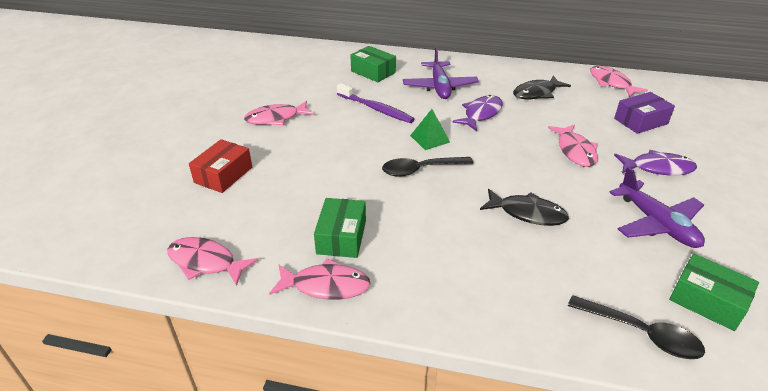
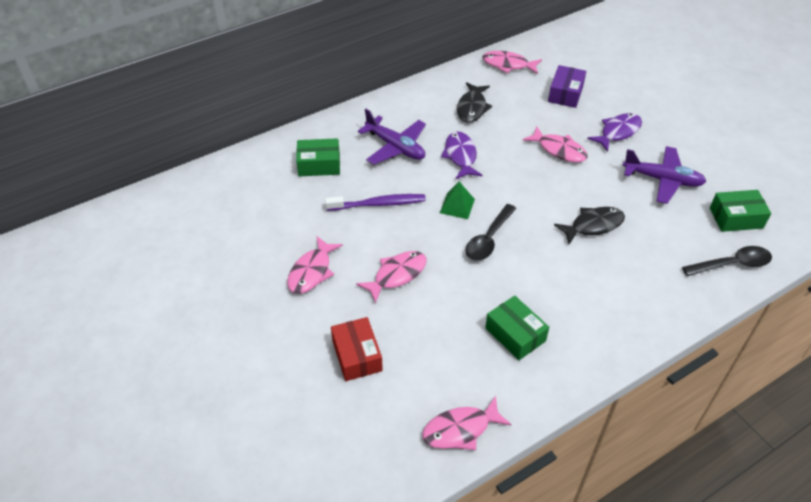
camera: 45 degrees left, 10 degrees up
pink fish [269,259,370,300] -> pink fish moved to [356,251,426,304]

